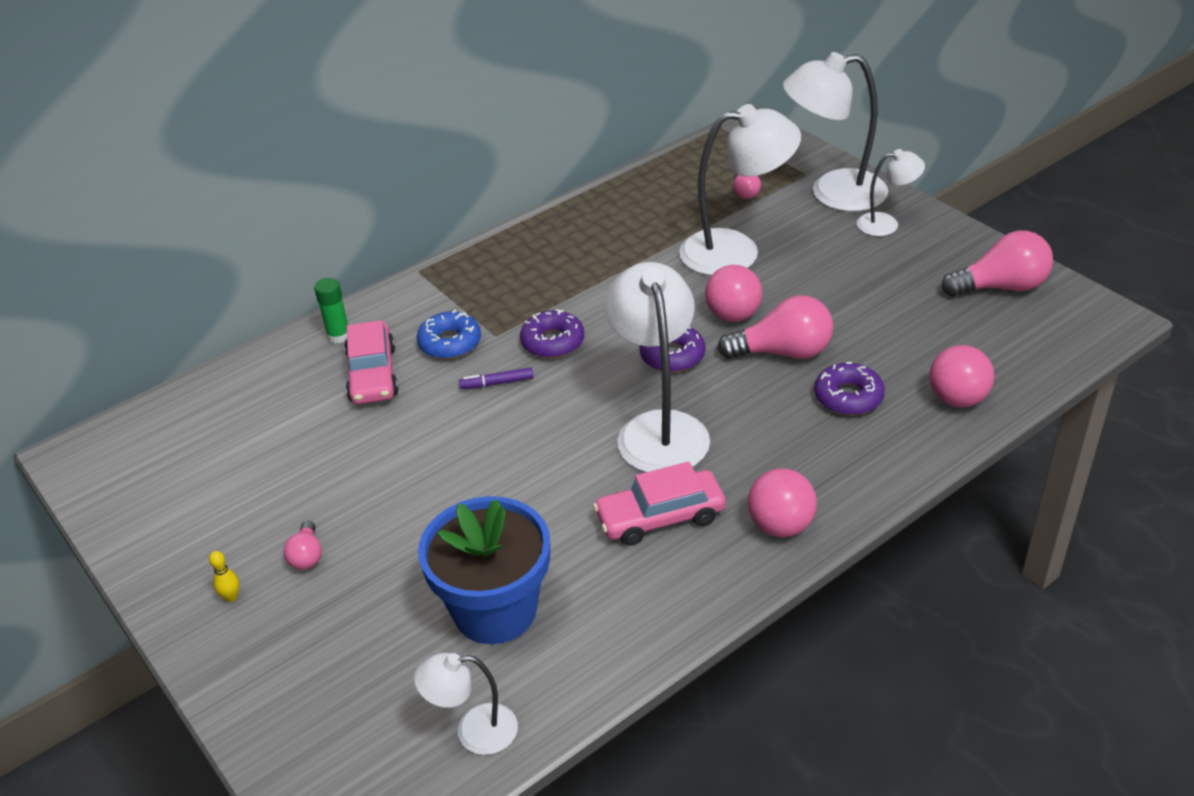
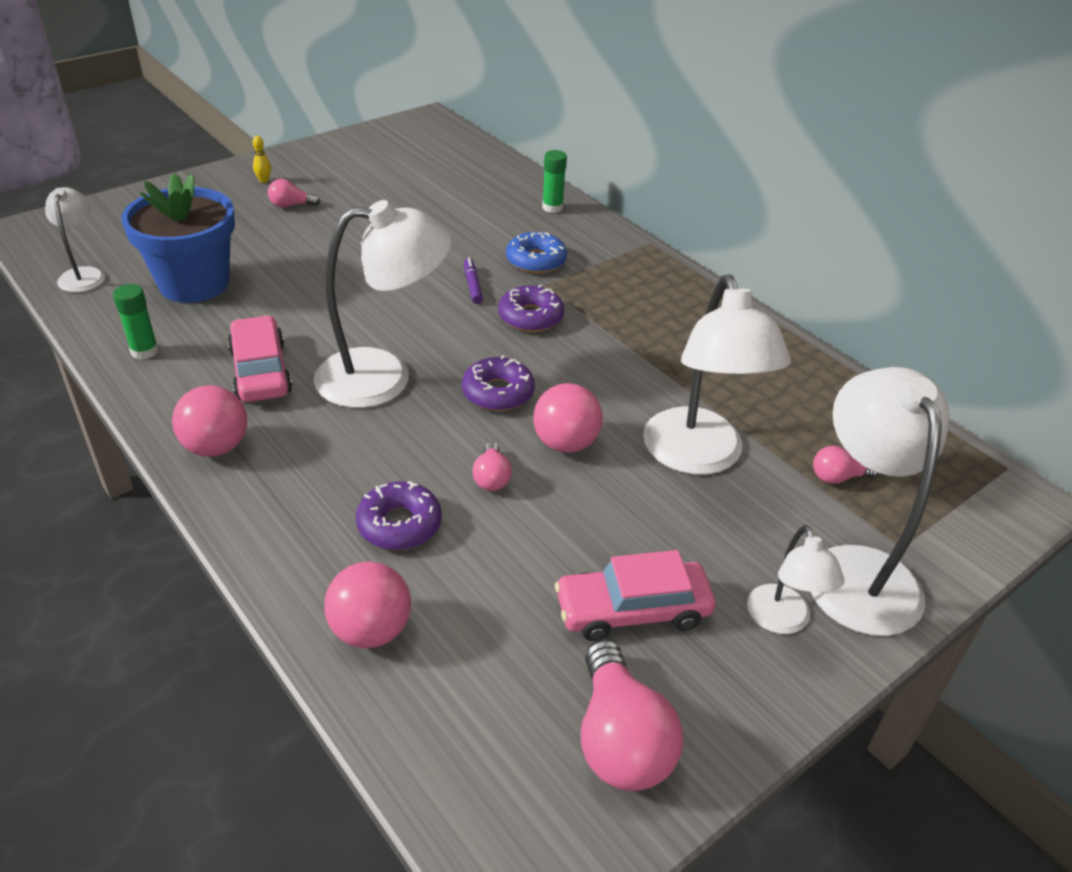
camera: 85 degrees right, 0 degrees up
pink car [344,320,399,404] -> pink car moved to [555,550,715,641]
pink light bulb [717,295,833,359] -> pink light bulb [472,442,512,491], size x0.51
none -> green glue stick [113,284,159,360]

